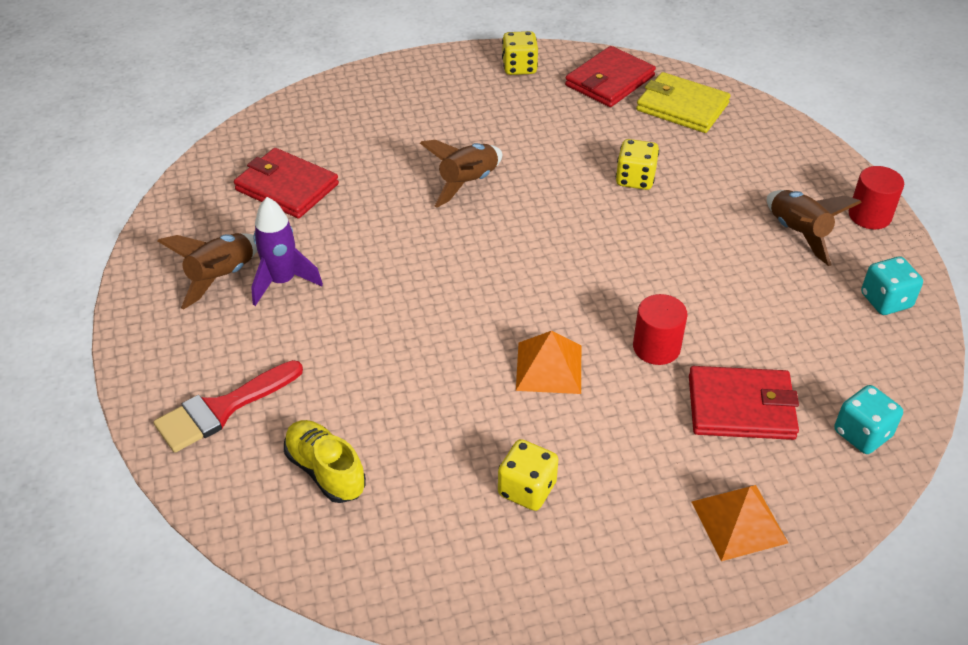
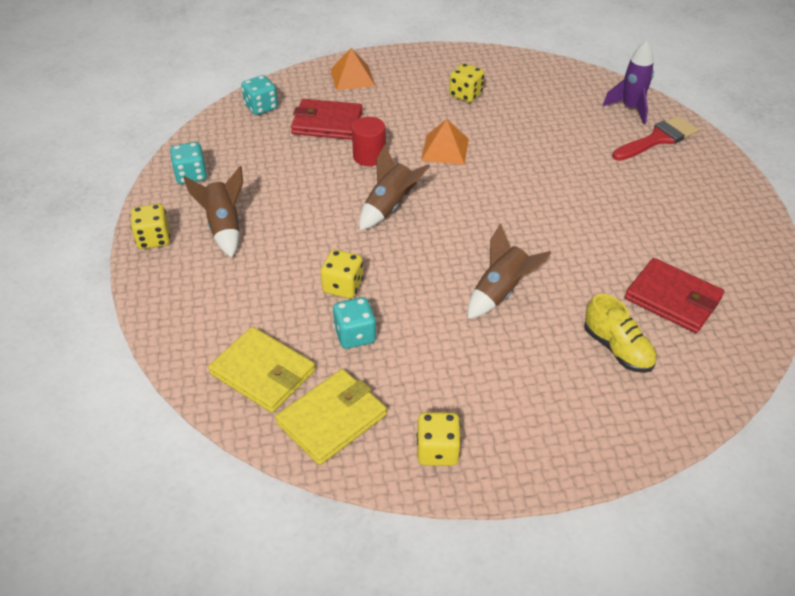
camera: 175 degrees left, 0 degrees up
brown rocket [158,233,257,309] -> brown rocket moved to [359,145,430,230]
purple rocket [251,197,323,306] -> purple rocket moved to [603,40,654,124]
yellow shoe [284,420,366,503] -> yellow shoe moved to [584,294,657,373]
red wallet [565,46,656,107] -> yellow wallet [275,369,387,465]
red cylinder [849,166,904,229] -> yellow dice [130,204,170,249]
none -> turquoise dice [333,297,377,349]

